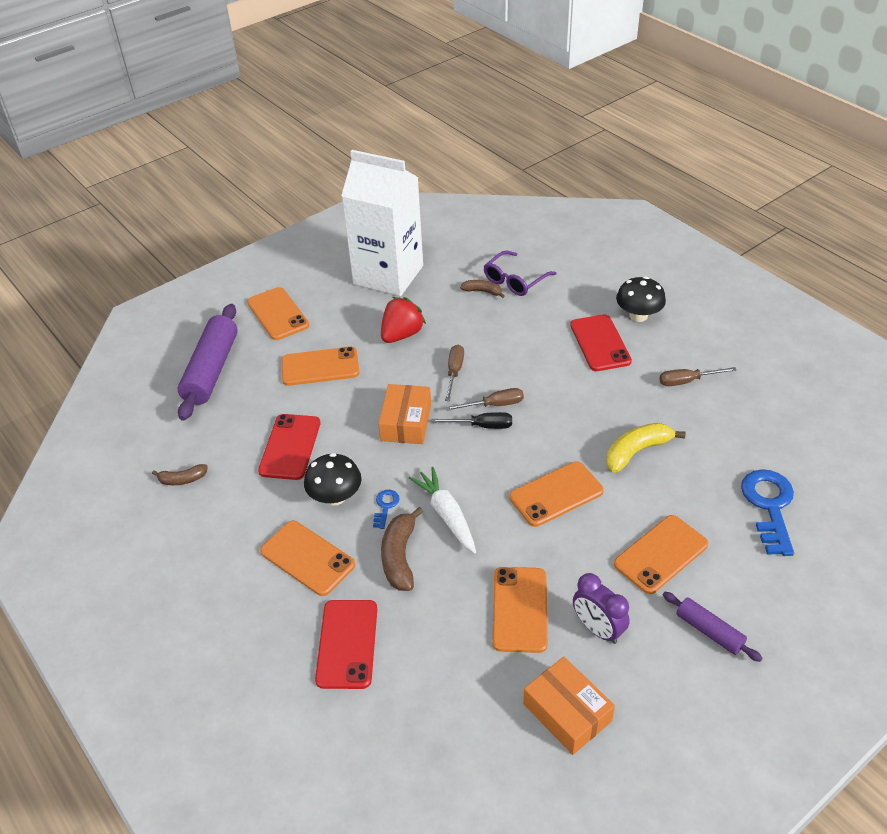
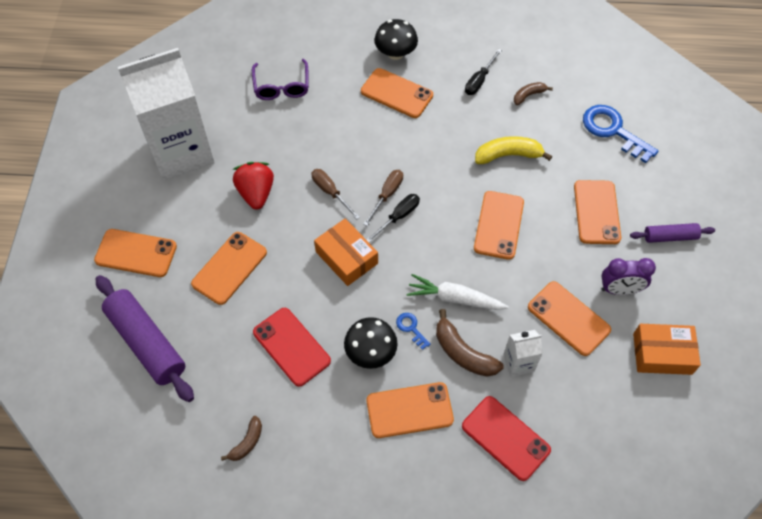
camera: 50 degrees left, 15 degrees up
brown banana [460,280,505,298] -> brown banana moved to [514,82,553,105]
red phone [570,314,632,371] -> orange phone [361,68,433,118]
yellow banana [606,423,686,473] -> yellow banana turned 75 degrees clockwise [475,136,552,164]
brown screwdriver [659,367,737,386] -> black screwdriver [465,49,502,95]
none -> white carton [503,330,543,377]

